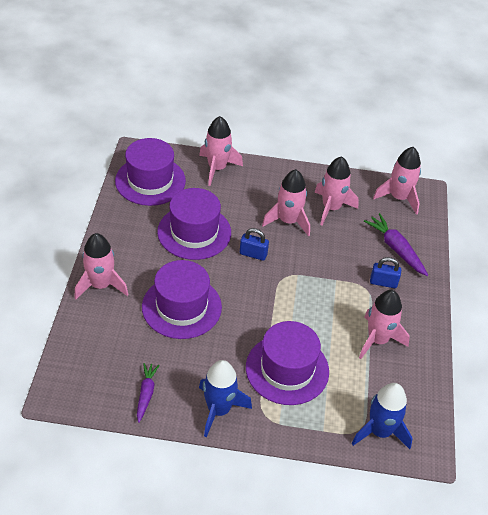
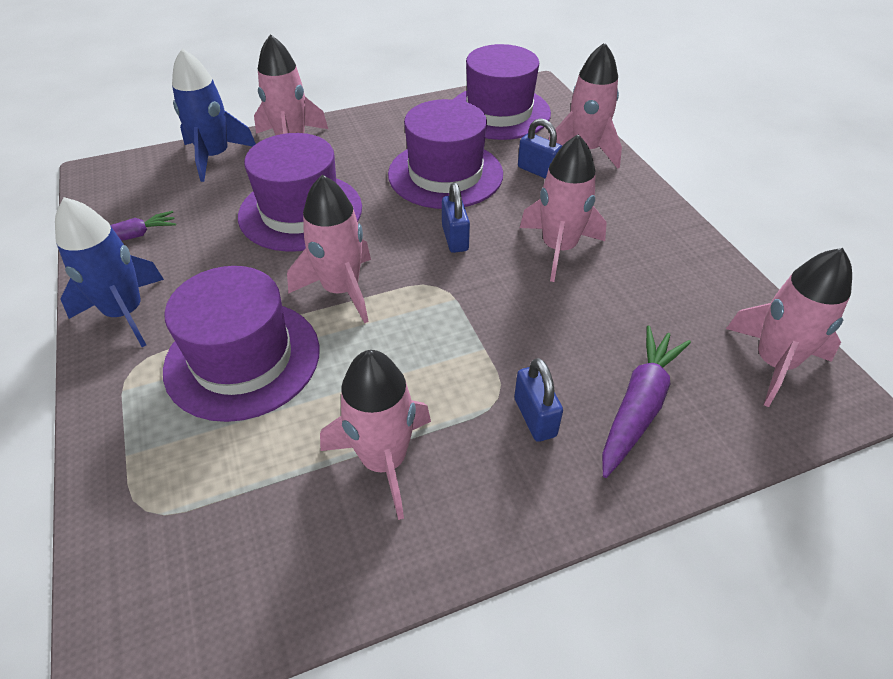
camera: 65 degrees right, 0 degrees up
pink rocket [315,156,359,226] -> pink rocket moved to [287,175,371,323]
blue rocket [352,383,413,449] -> blue rocket moved to [172,48,256,182]
none -> blue padlock [518,118,562,179]

